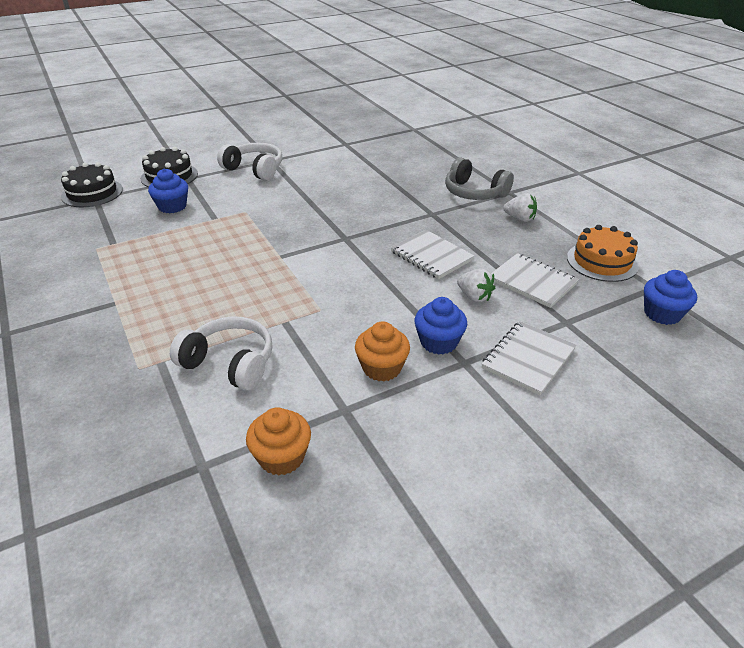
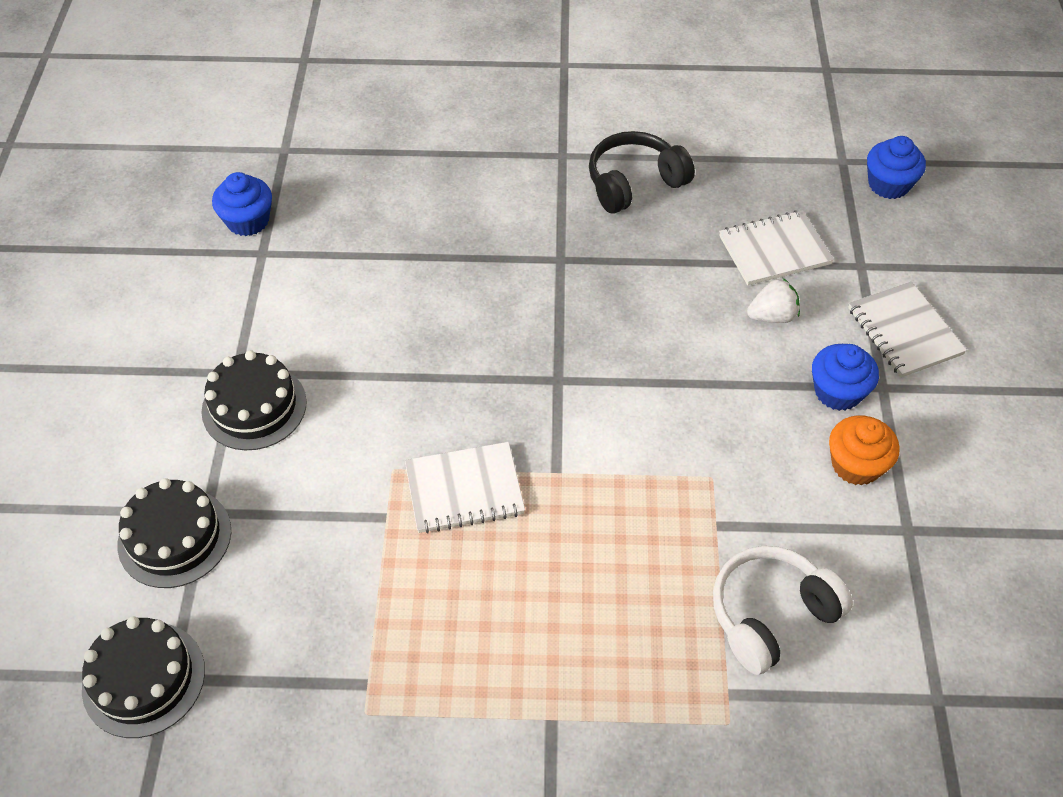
camera: 60 degrees left, 15 degrees up
blue cupcake [148,169,188,214] -> blue cupcake moved to [212,172,272,236]
white headphones [217,143,282,181] -> black cake [201,350,307,450]
orange cupcake [246,407,311,476] -> none
white notebook [391,230,474,279] -> white notebook moved to [405,442,525,533]
grey headphones [445,157,514,200] -> none
white strawberry [503,193,537,222] -> black headphones [589,131,695,214]
orange cake [567,225,639,282] -> none

